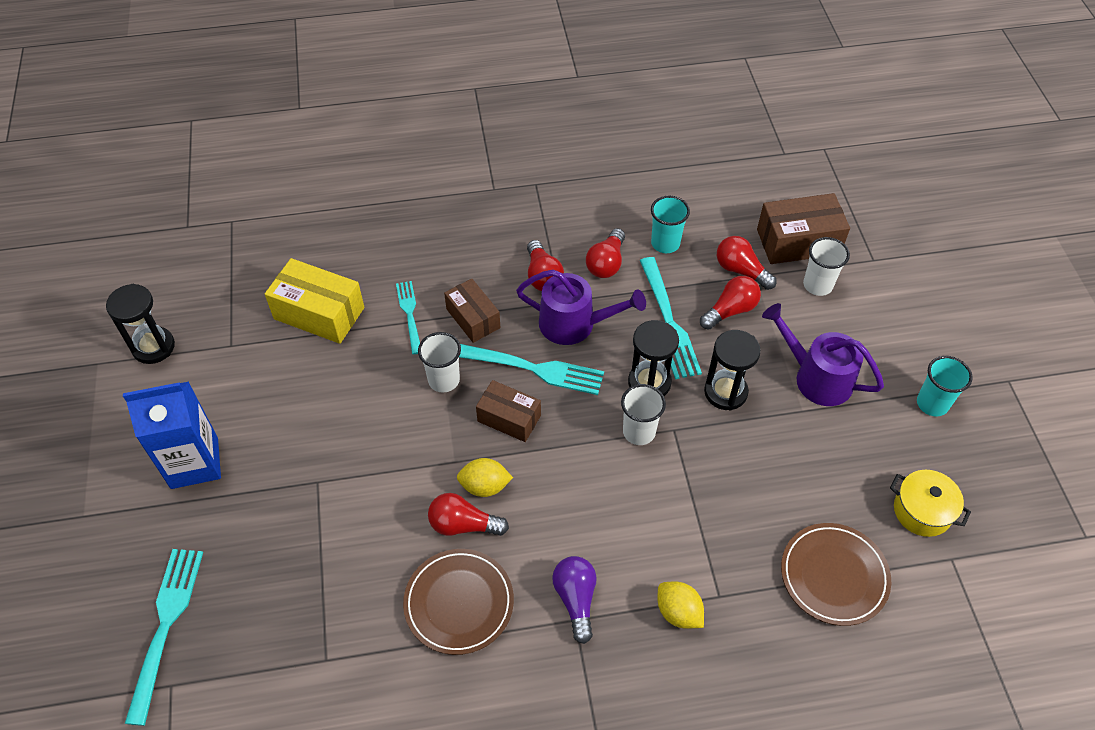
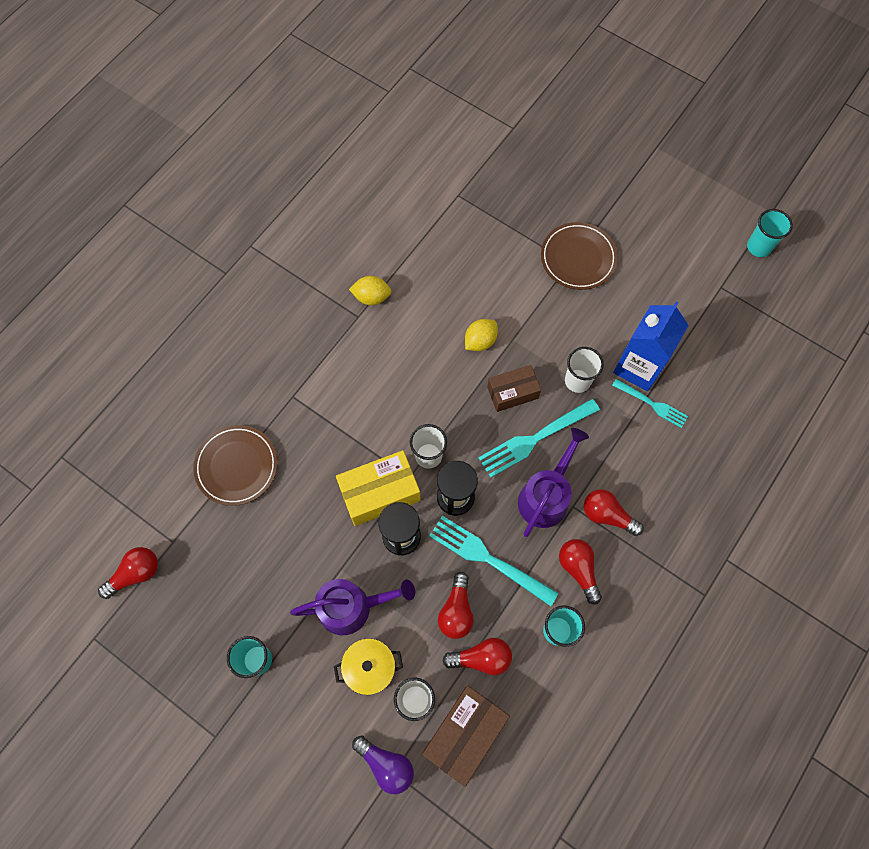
camera: 135 degrees right, 15 degrees up
black hourglass [106,284,175,364] -> turquoise cup [747,209,793,257]
blue carton [123,382,221,489] -> blue carton moved to [613,302,689,391]
turquoise fork [125,549,203,726] -> none
yellow box [265,258,364,344] -> yellow box moved to [336,450,421,526]
brown plate [403,549,514,655] -> brown plate moved to [541,222,618,290]
red light bulb [428,493,509,536] -> red light bulb moved to [98,547,158,599]
brown box [444,278,500,343] -> none
purple watering can [516,270,646,345] -> purple watering can turned 150 degrees clockwise [518,428,589,537]
purple light bulb [552,556,597,644] -> purple light bulb moved to [352,736,414,794]
yellow lemon [658,582,704,629] -> yellow lemon moved to [349,276,392,305]
yellow pot [890,470,971,537] -> yellow pot moved to [334,638,403,695]

